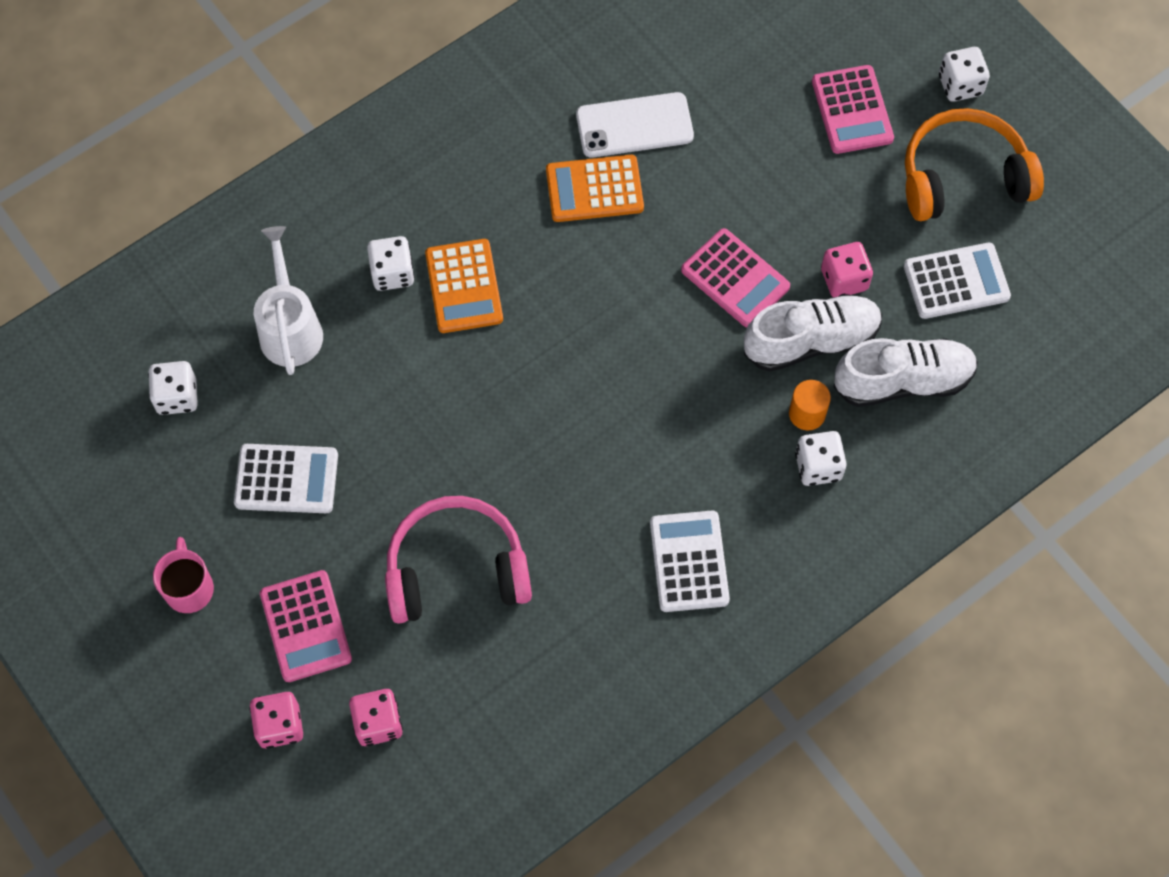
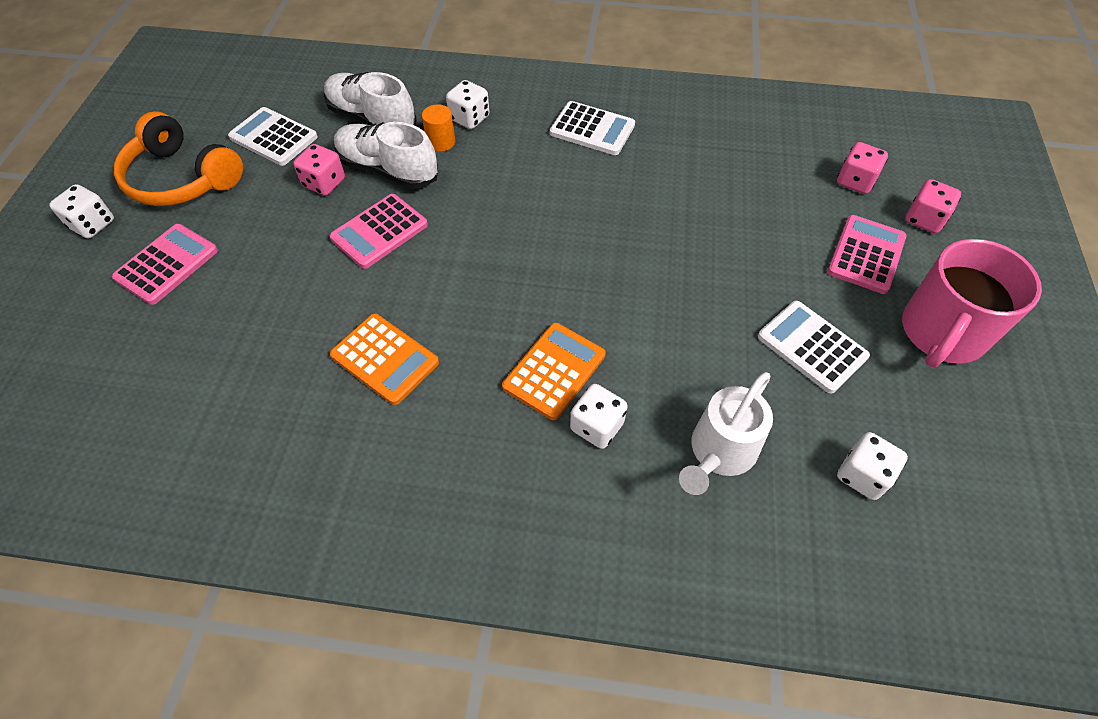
camera: 135 degrees left, 10 degrees down
pink mug [153,537,214,613] -> pink mug [902,239,1042,367], size x1.86
pink headphones [385,496,532,624] -> none
white phone [576,92,694,158] -> none
white calculator [650,511,730,612] -> white calculator turned 105 degrees counterclockwise [550,101,635,155]
pink calculator [681,228,790,327] -> pink calculator turned 135 degrees counterclockwise [329,194,428,269]

